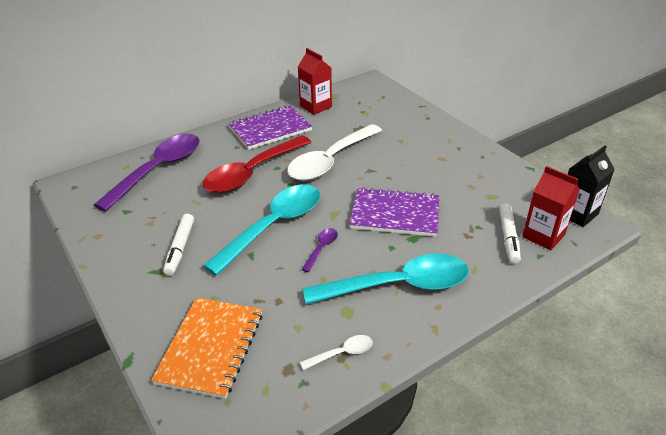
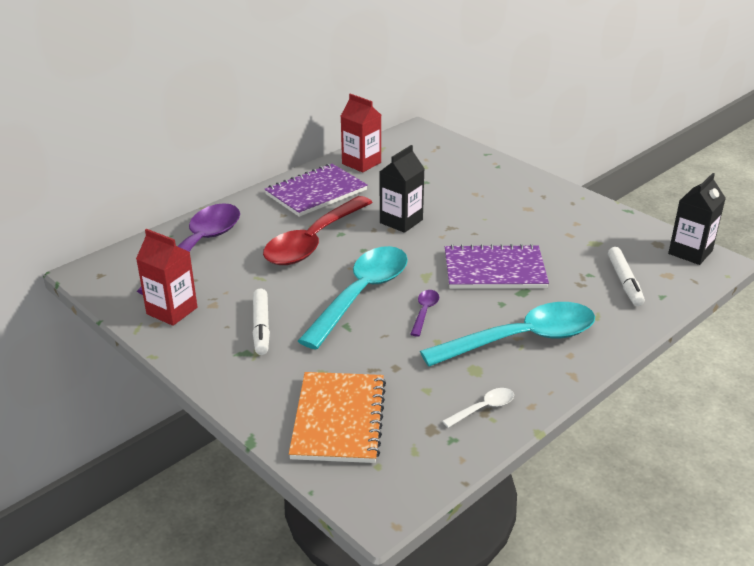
camera: 10 degrees left, 5 degrees down
white spoon [287,124,382,181] -> black carton [380,145,425,233]
red carton [522,166,580,251] -> red carton moved to [136,229,197,326]

